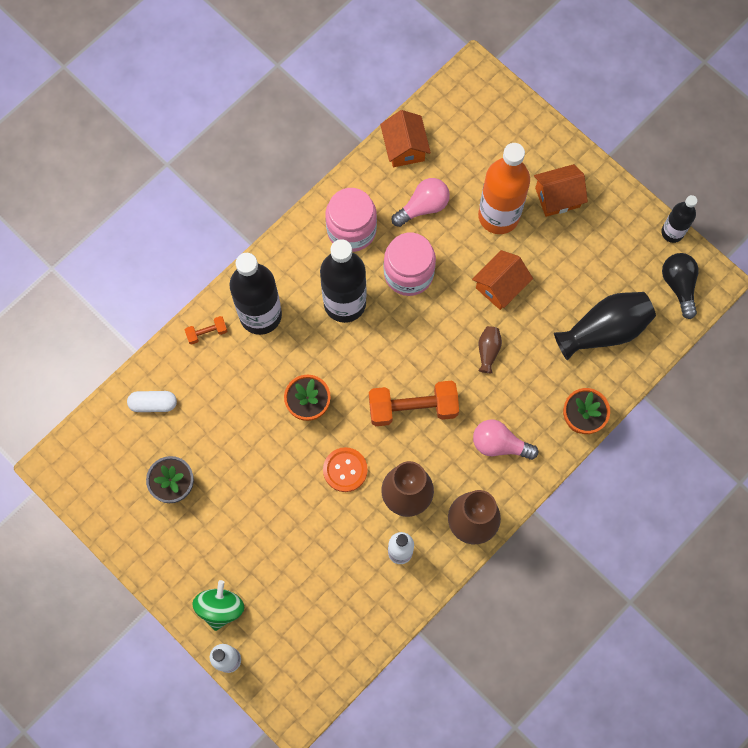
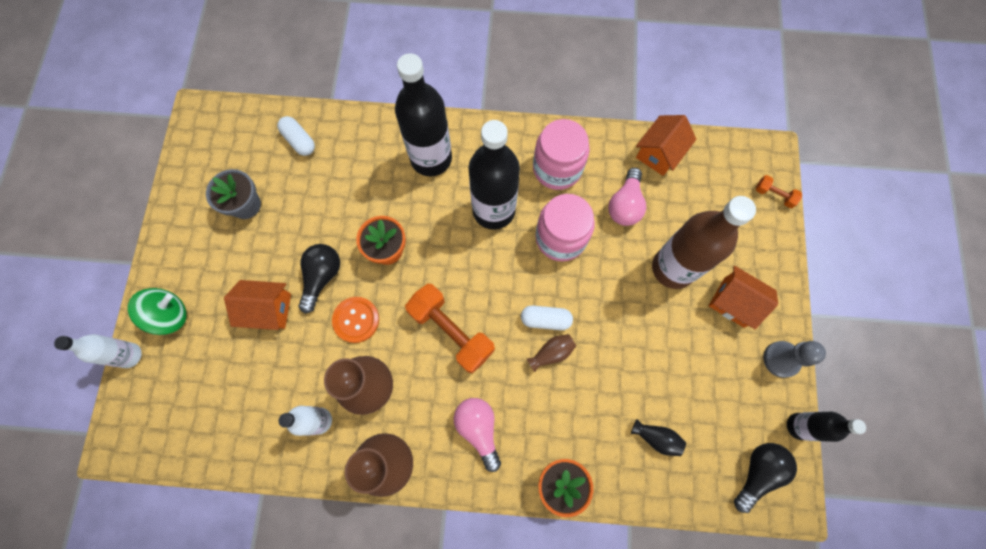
camera: 50 degrees right, 0 degrees up
orange dumbbell [185,316,227,345] -> orange dumbbell moved to [756,175,802,208]
pink light bulb [392,178,450,227] -> pink light bulb turned 90 degrees clockwise [608,168,646,226]
orange house [472,250,533,310] -> orange house moved to [224,280,291,330]
orange bottle [478,143,530,234] -> brown bottle [652,196,756,289]
black vase [554,292,656,361] -> black vase [631,419,686,456], size x0.46
none -> black light bulb [298,244,340,313]
none -> white capsule [521,305,573,330]
none -> grey pawn [763,341,826,378]

